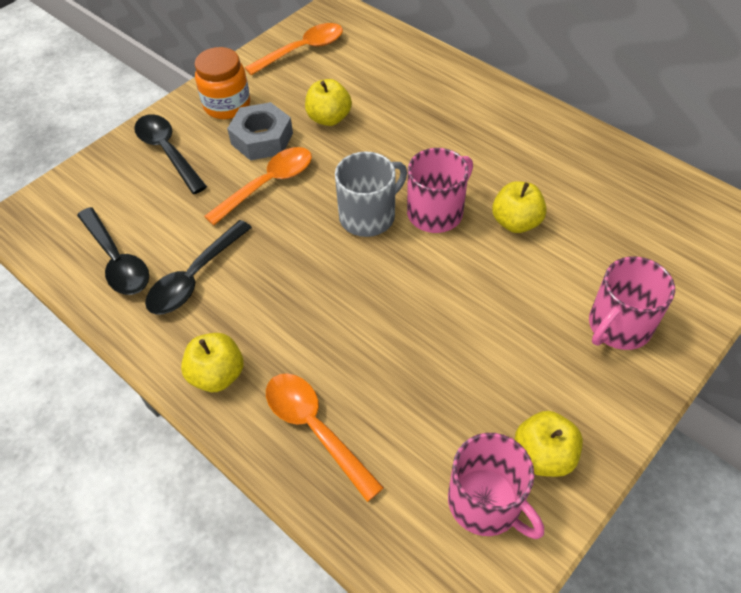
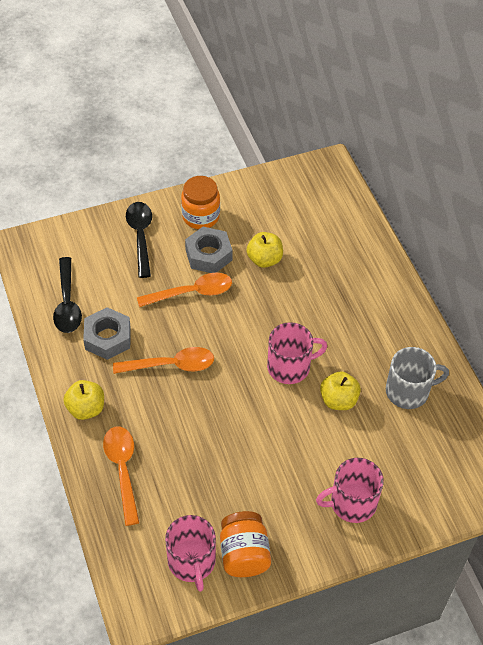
camera: 25 degrees right, 0 degrees up
black spoon [145,220,252,315] -> grey nut [83,307,131,360]
orange spoon [245,23,343,75] -> orange spoon moved to [113,347,214,374]
grey mug [335,151,407,237] -> grey mug moved to [386,347,449,409]
yellow apple [515,411,583,477] -> orange jar [220,511,271,577]

